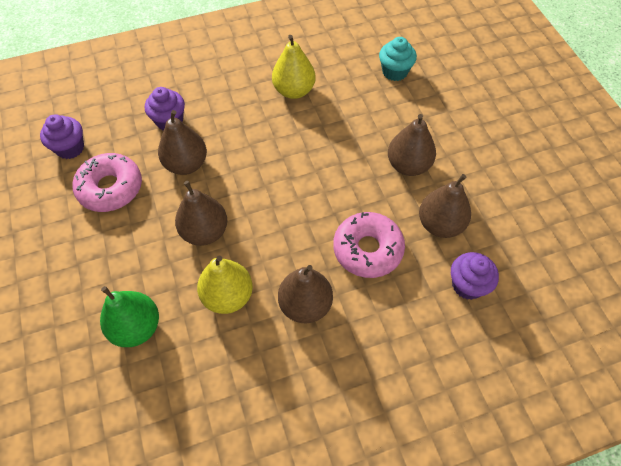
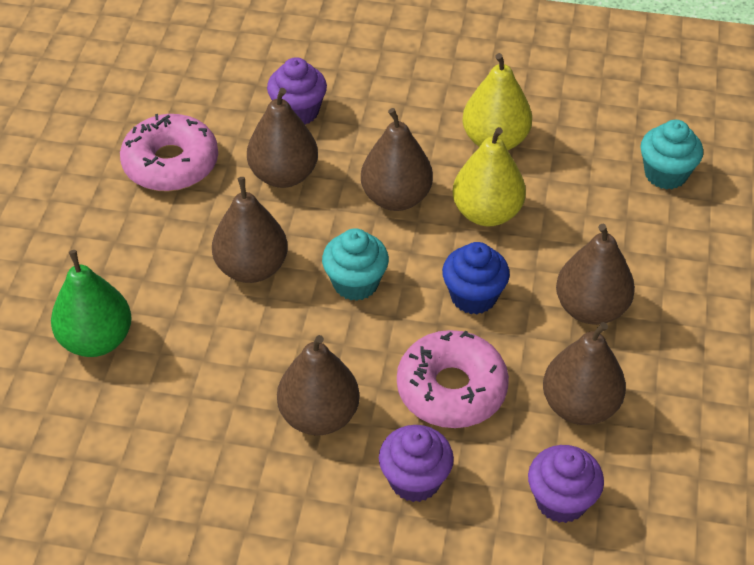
camera: 30 degrees right, 10 degrees down
purple cupcake [40,114,84,159] -> purple cupcake moved to [379,425,454,502]
yellow pear [197,256,253,314] -> yellow pear moved to [453,127,526,227]
none -> turquoise cupcake [322,228,389,301]
none -> brown pear [361,108,433,211]
none -> blue cupcake [442,242,510,314]

